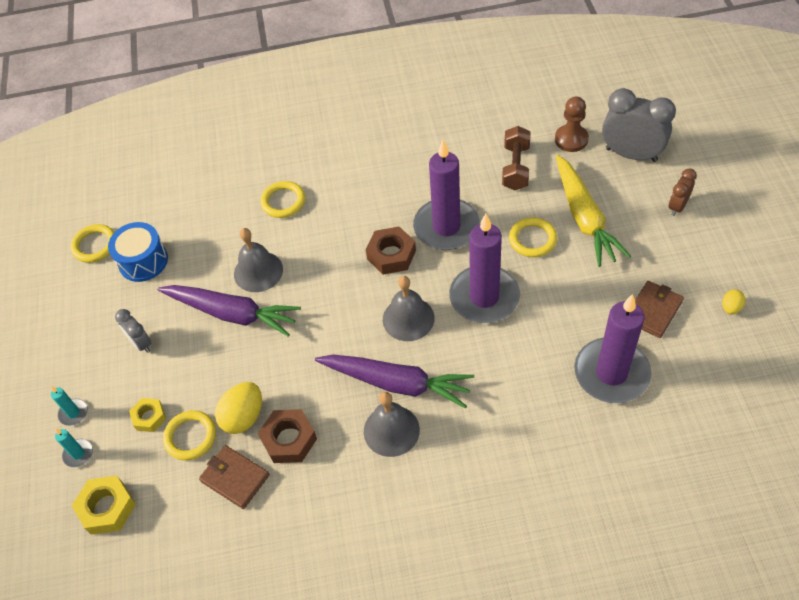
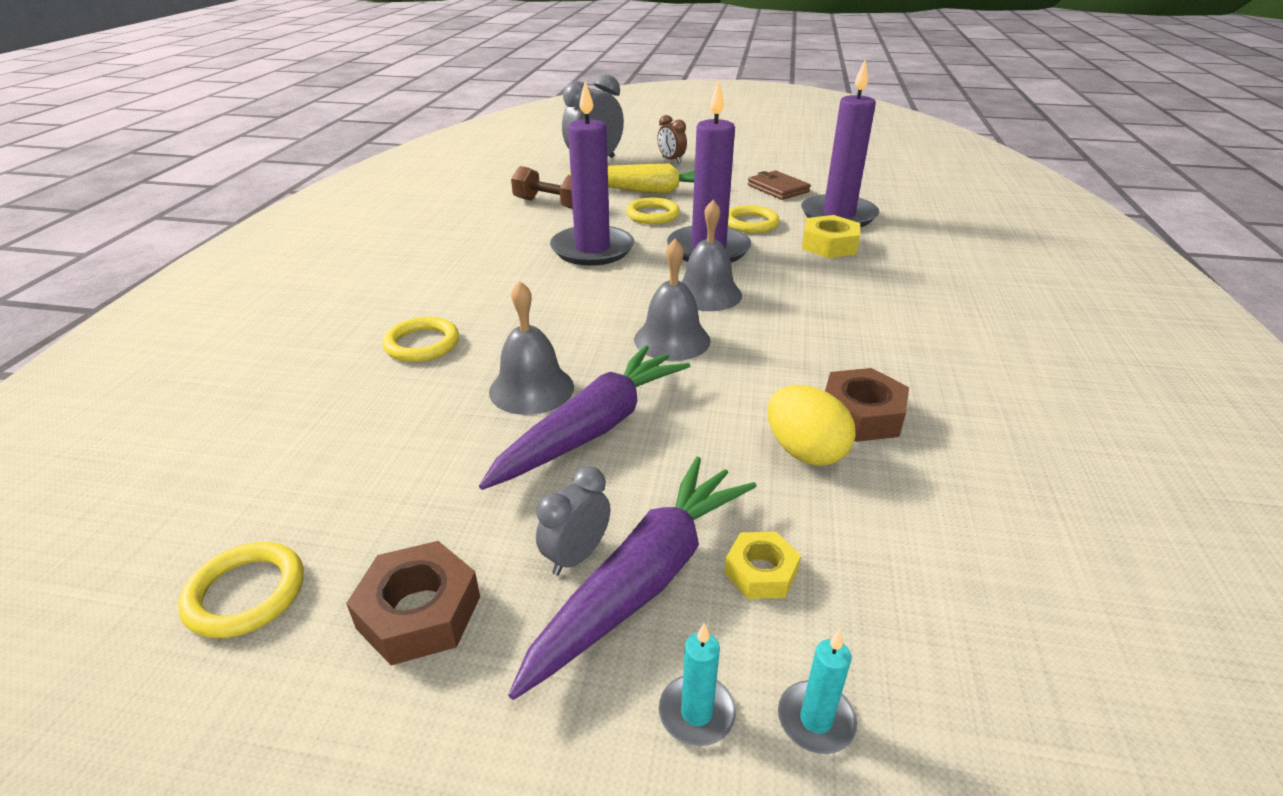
camera: 75 degrees left, 20 degrees down
yellow nut [72,476,136,535] -> yellow nut moved to [802,215,860,258]
blue drum [108,222,168,282] -> none
grey clock [115,309,151,353] -> grey clock turned 150 degrees clockwise [536,466,610,576]
yellow ring [163,410,216,460] -> yellow ring moved to [728,205,780,233]
brown wallet [199,445,270,509] -> none
purple carrot [315,355,474,408] -> purple carrot moved to [508,457,757,700]
grey bell [364,392,420,457] -> grey bell moved to [634,238,711,361]
brown nut [366,226,416,274] -> brown nut moved to [346,541,480,665]
brown pawn [555,97,589,152] -> none
yellow egg [722,289,745,315] -> none

